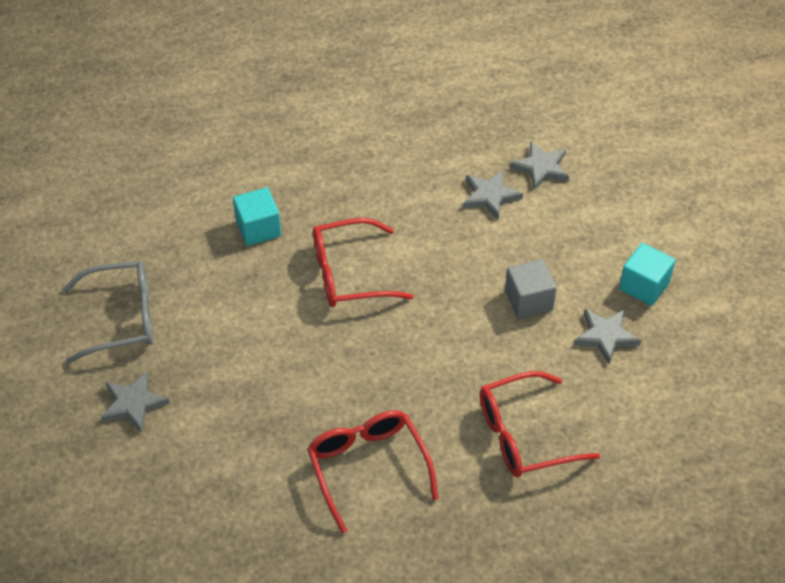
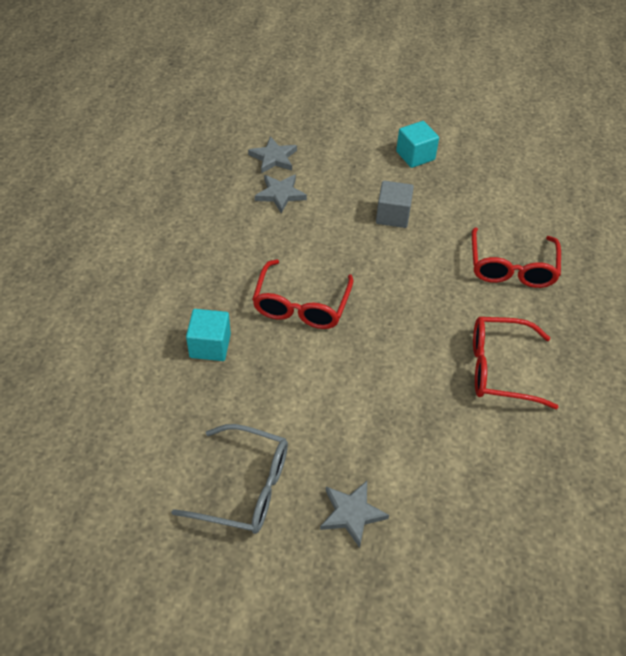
camera: 65 degrees left, 0 degrees up
grey glasses [63,261,153,363] -> grey glasses turned 90 degrees clockwise [171,424,288,534]
grey star [574,309,641,365] -> none

